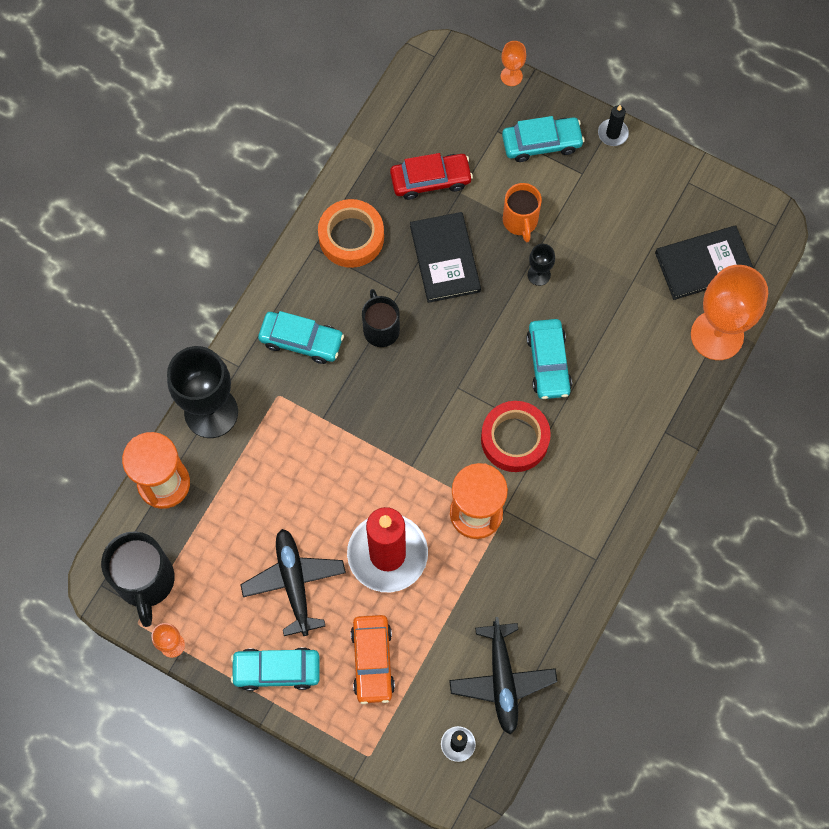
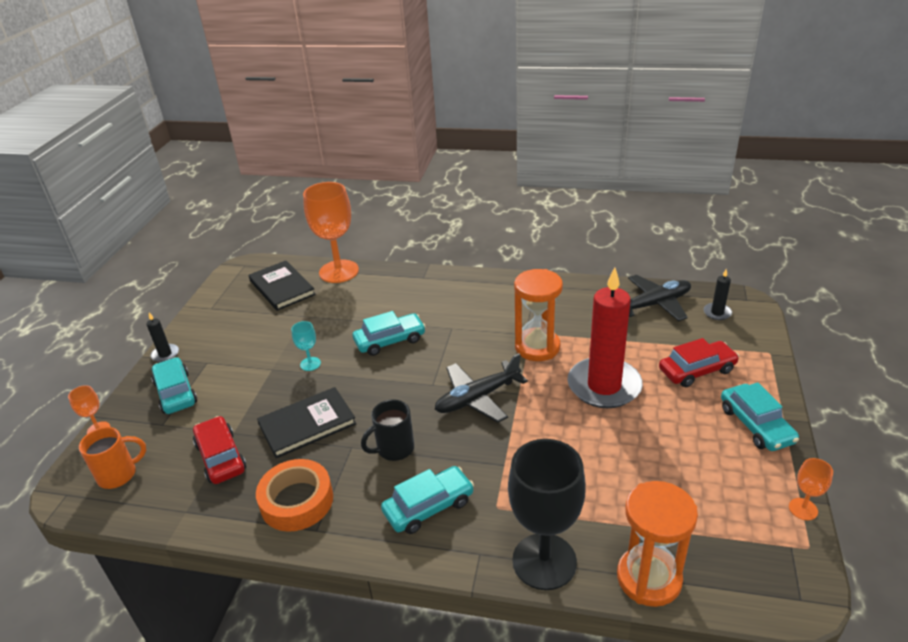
camera: 105 degrees left, 35 degrees down
black mug [101,531,175,627] -> none
black plane [240,529,346,636] -> black plane moved to [435,353,528,423]
turquoise car [258,311,344,364] -> turquoise car turned 60 degrees clockwise [381,466,474,534]
orange car [351,615,395,704] -> red car [659,338,739,387]
red tape [481,401,551,472] -> none
orange mug [503,183,542,242] -> orange mug moved to [79,427,146,489]
black goblet [528,244,555,286] -> turquoise goblet [291,321,321,371]

